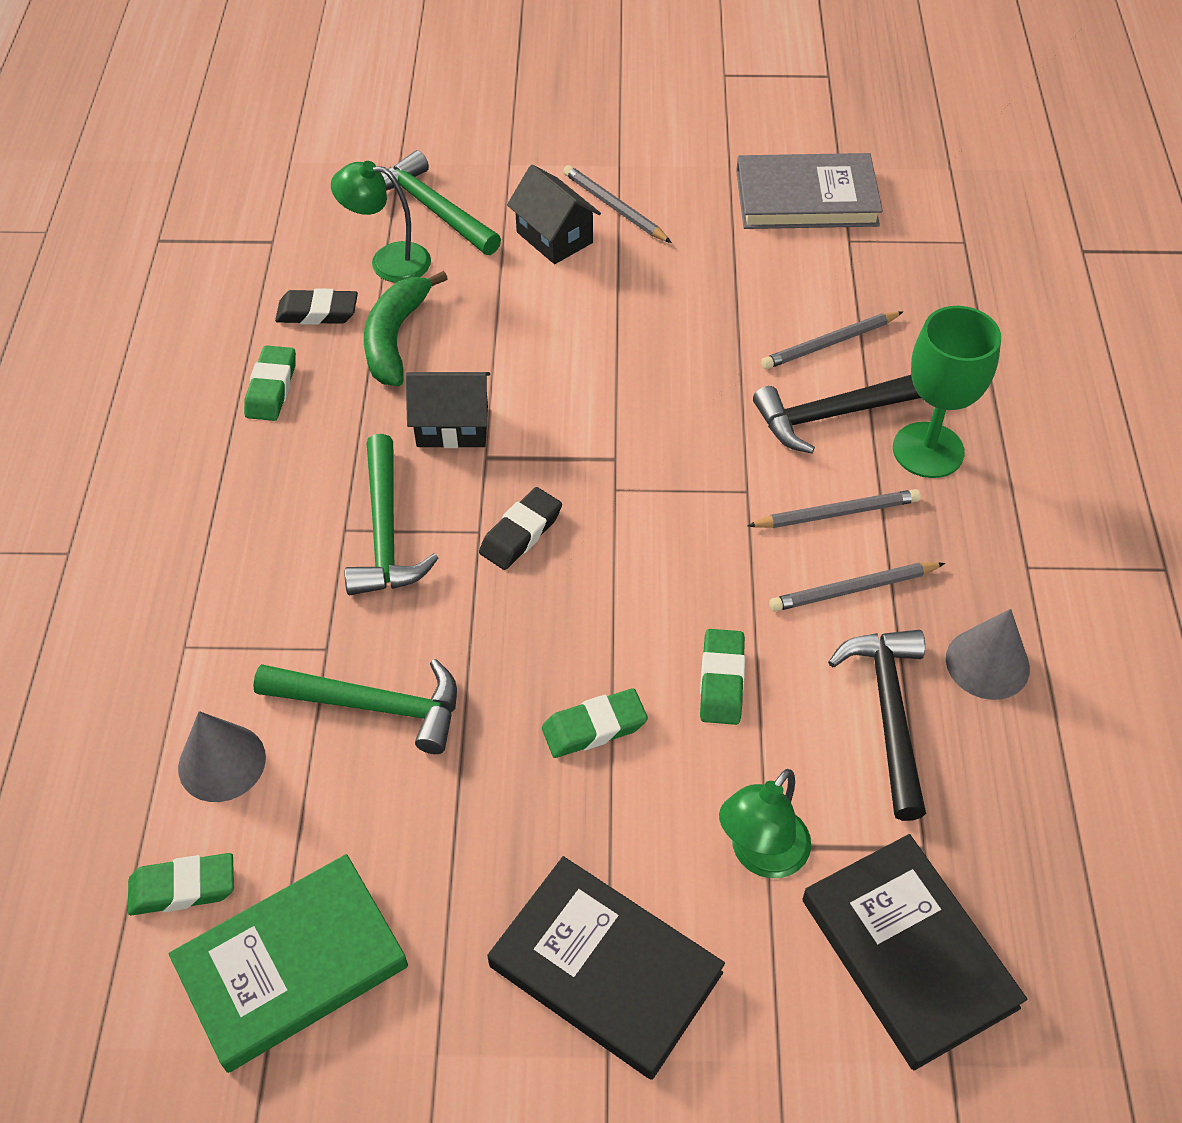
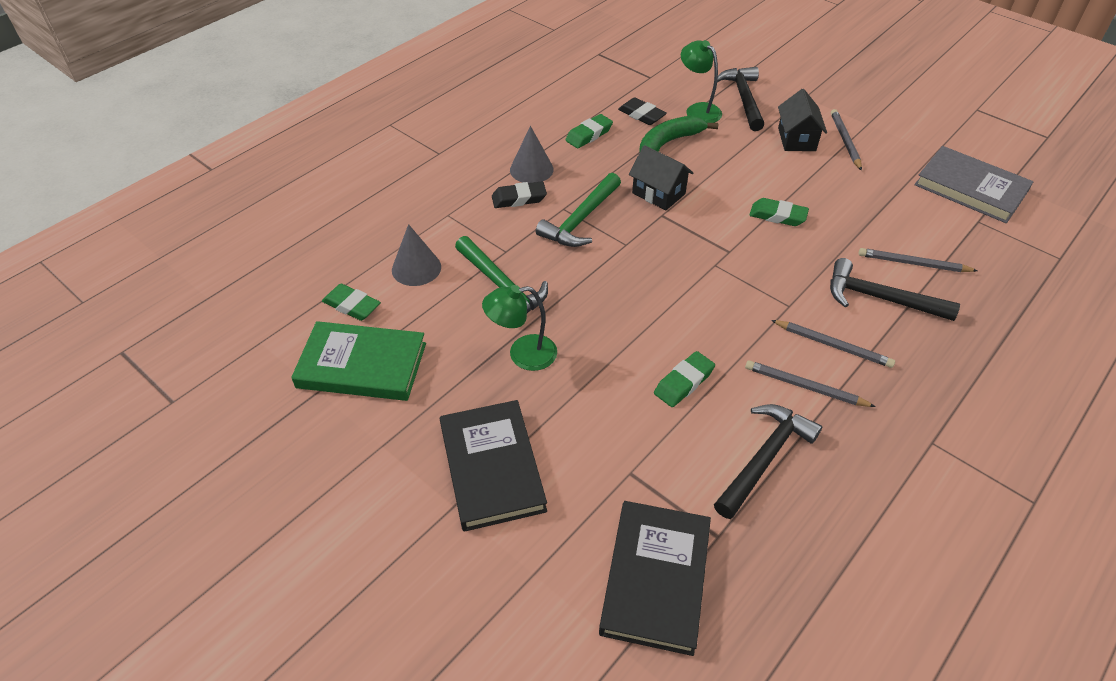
camera: 40 degrees right, 5 degrees down
green hammer [382,150,501,255] -> black hammer [717,67,764,131]
black eraser [479,487,562,570] -> black eraser moved to [492,181,547,208]
green eraser [542,688,648,758] -> green eraser moved to [749,198,809,226]
green lamp [719,769,811,878] -> green lamp moved to [482,285,557,371]
green goblet [893,306,1001,478] -> none
grey cone [946,609,1030,700] -> grey cone moved to [510,126,554,183]

